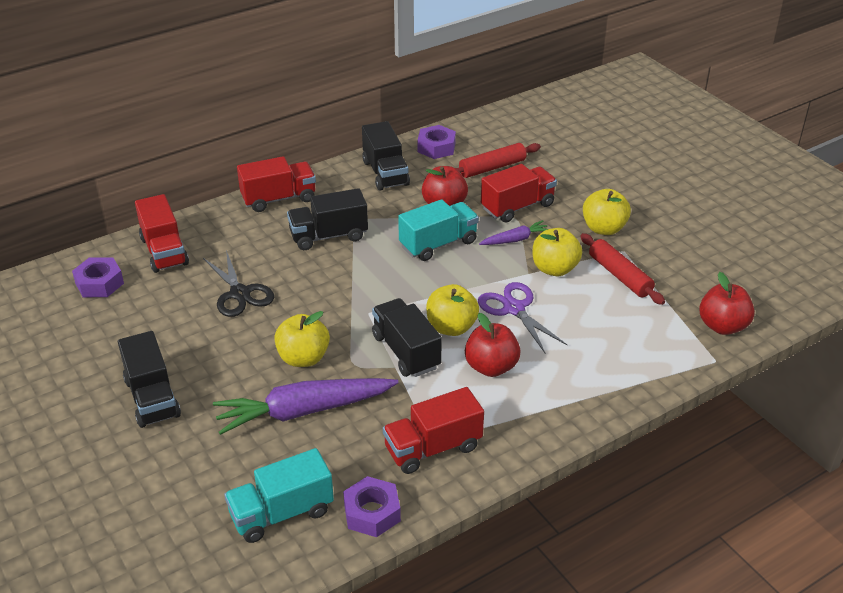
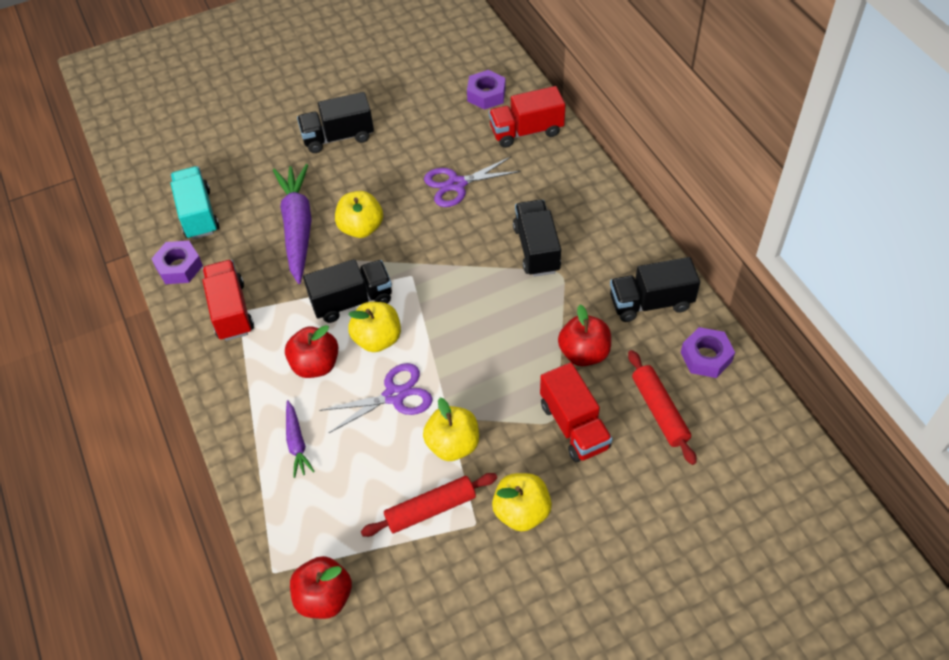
camera: 100 degrees right, 15 degrees up
black scissors [203,250,274,317] -> purple scissors [424,157,520,207]
red truck [237,156,316,212] -> none
turquoise truck [398,199,479,261] -> none
purple carrot [479,220,548,245] -> purple carrot moved to [286,400,315,478]

